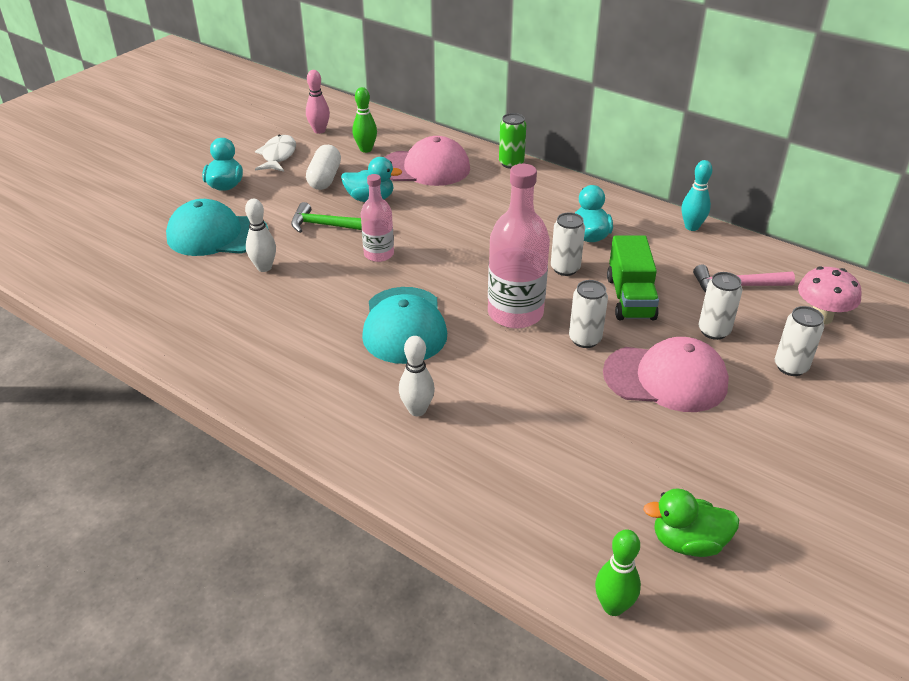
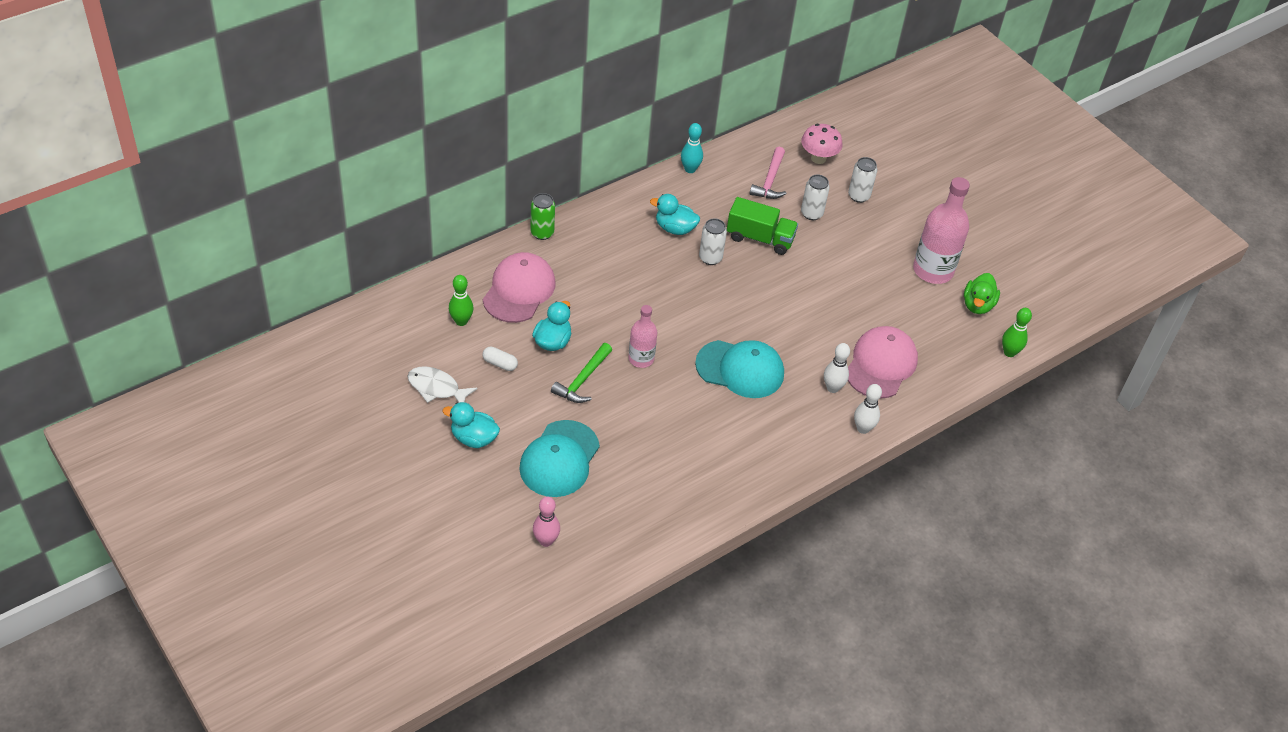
camera: 75 degrees left, 10 degrees up
white bowling pin [245,199,276,272] -> white bowling pin moved to [854,384,882,434]
pink bowling pin [306,70,330,134] -> pink bowling pin moved to [533,497,560,547]
white capsule [306,145,341,190] -> white capsule [482,347,518,371], size x0.62
pink bottle [488,164,550,329] -> pink bottle moved to [913,177,970,284]
white can [569,280,608,348] -> none
pink cap [603,337,729,412] -> pink cap moved to [848,326,918,399]

